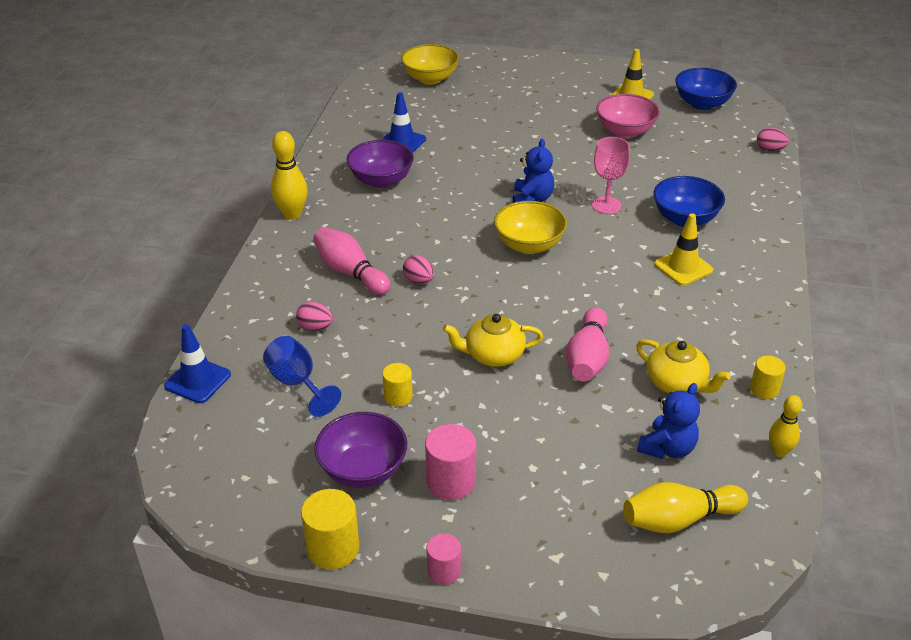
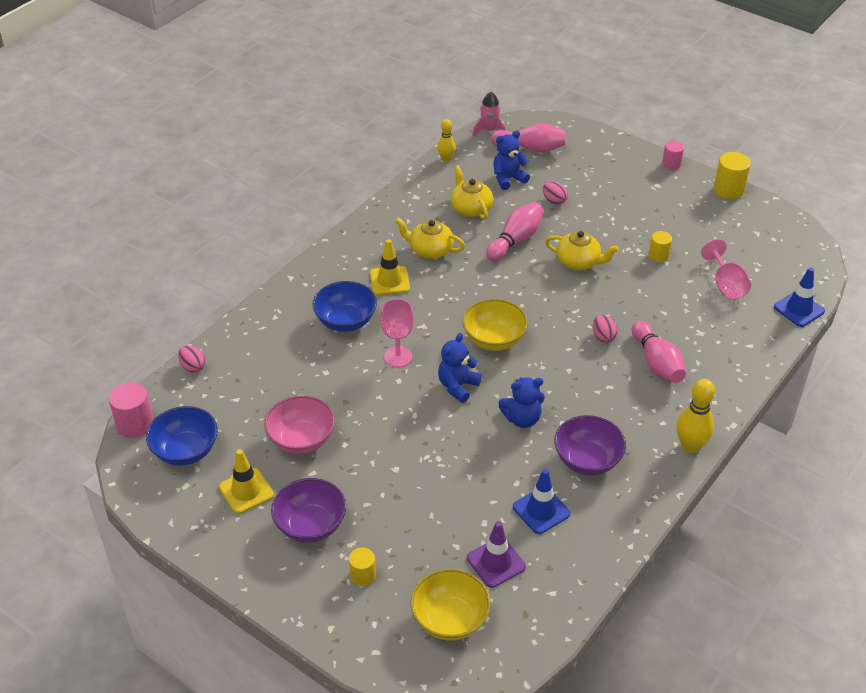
camera: 155 degrees left, 5 degrees up
blue goblet [263,336,341,417] -> pink goblet [701,239,751,300]
pink egg [296,302,333,331] -> pink egg moved to [543,181,568,205]
purple bowl [314,412,407,488] -> purple bowl moved to [271,478,346,543]
pink cylinder [425,424,476,500] -> pink cylinder moved to [109,382,154,438]
yellow bowling pin [623,482,748,533] -> pink bowling pin [491,123,566,152]
yellow cylinder [750,356,786,399] -> yellow cylinder moved to [349,548,376,586]
none -> yellow teapot [395,218,465,259]
none -> purple traffic cone [467,521,526,588]
none -> pink rocket [472,92,506,137]
none -> blue teddy bear [499,377,545,428]

